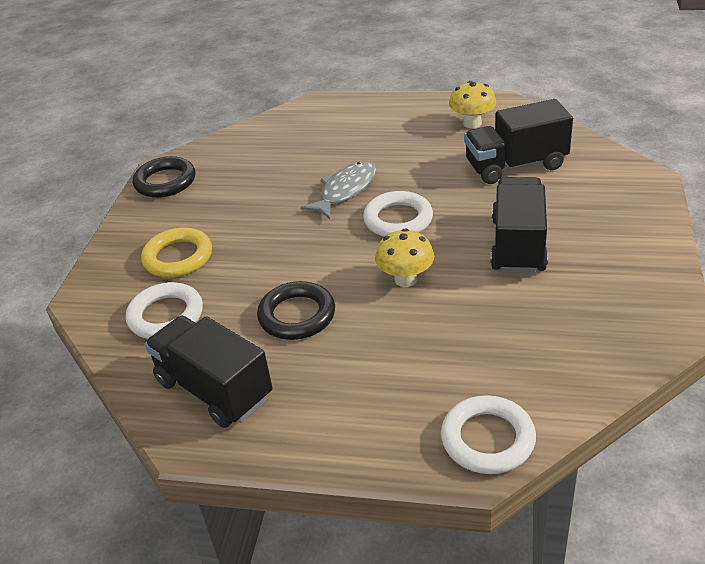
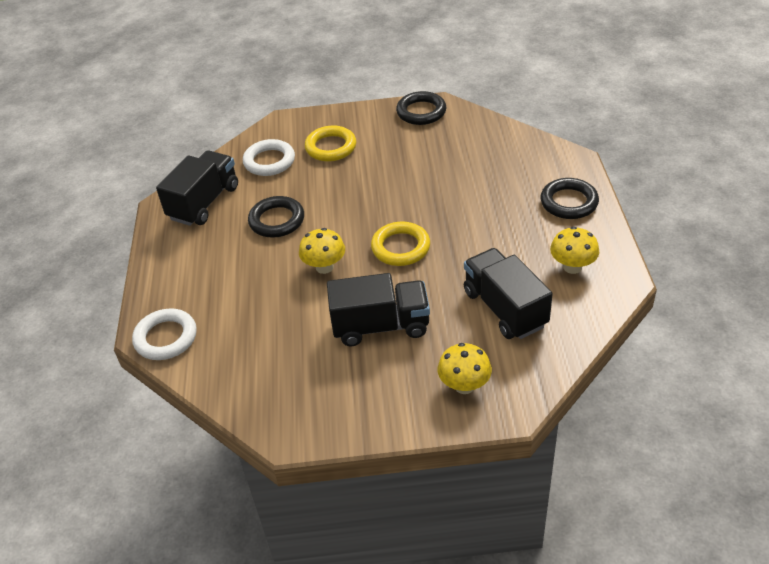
camera: 75 degrees right, 5 degrees up
grey fish [300,161,376,219] -> none
white ring [363,191,433,237] -> yellow ring [371,221,430,266]
none -> yellow mushroom [438,343,492,394]
none -> black ring [540,178,599,219]

